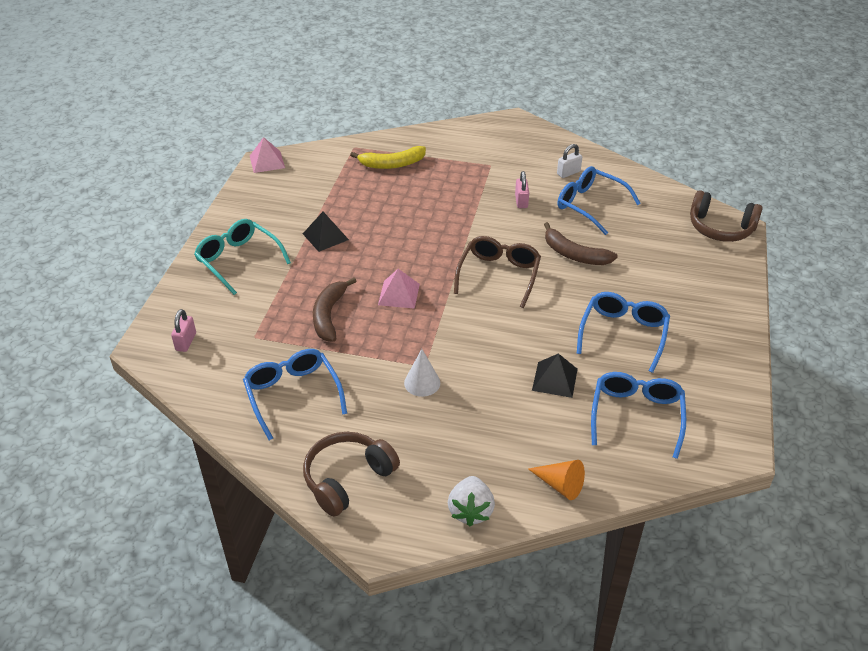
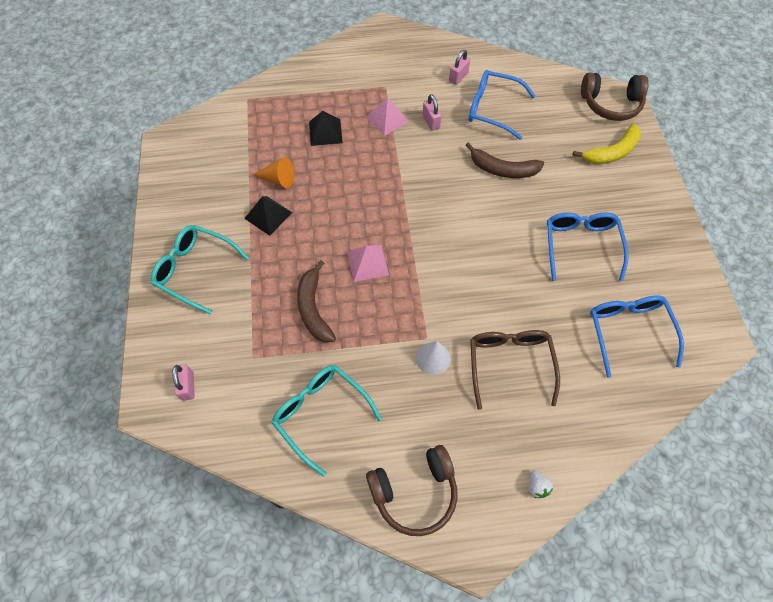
camera: 20 degrees left, 20 degrees up
blue glasses [243,349,347,440] -> turquoise glasses [272,365,382,477]
pink pyramid [250,137,285,173] -> pink pyramid moved to [366,97,409,136]
brown headphones [303,432,400,517] -> brown headphones turned 135 degrees counterclockwise [366,445,457,536]
yellow banana [350,146,426,169] -> yellow banana moved to [572,124,641,164]
white strawberry [448,476,495,526] -> white strawberry [529,470,553,498], size x0.55
brown glasses [454,236,541,308] -> brown glasses moved to [470,330,560,410]
orange cone [528,460,585,500] -> orange cone moved to [252,157,294,188]
black pyramid [532,353,578,398] -> black pyramid moved to [309,111,343,146]
white padlock [557,144,582,178] -> pink padlock [449,50,470,85]

